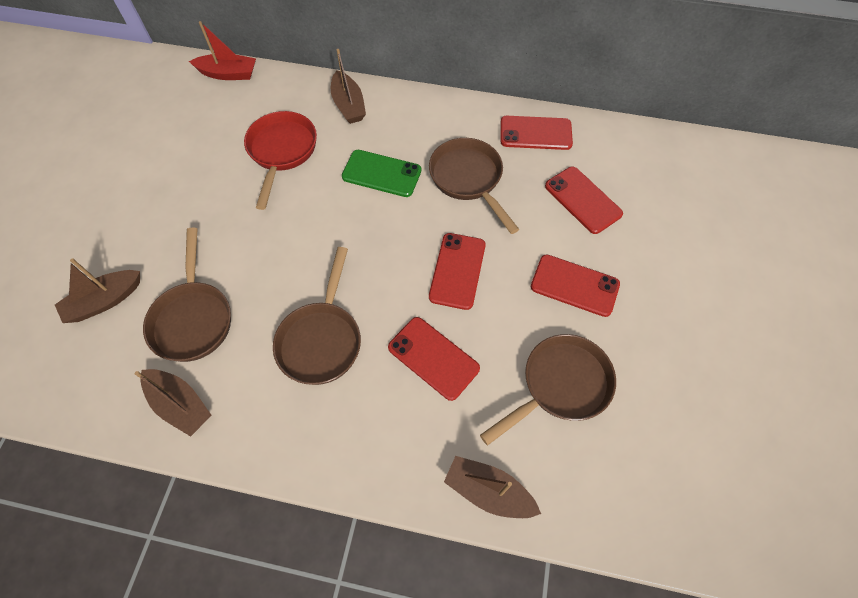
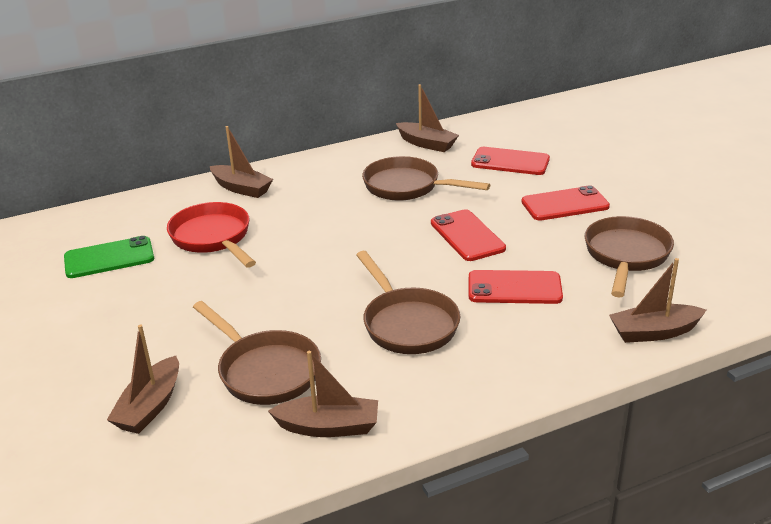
camera: 35 degrees left, 30 degrees down
red boat [189,21,256,80] -> none
green phone [342,150,421,197] -> green phone moved to [64,236,154,278]
red phone [500,116,573,150] -> brown boat [396,84,459,152]

